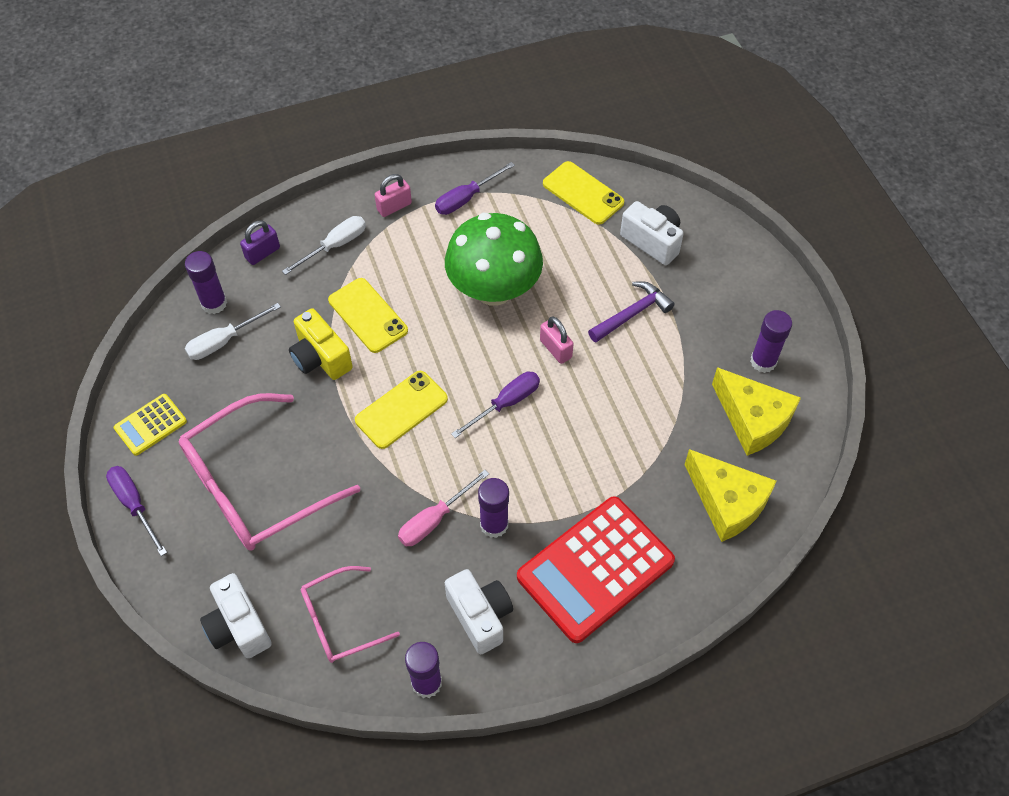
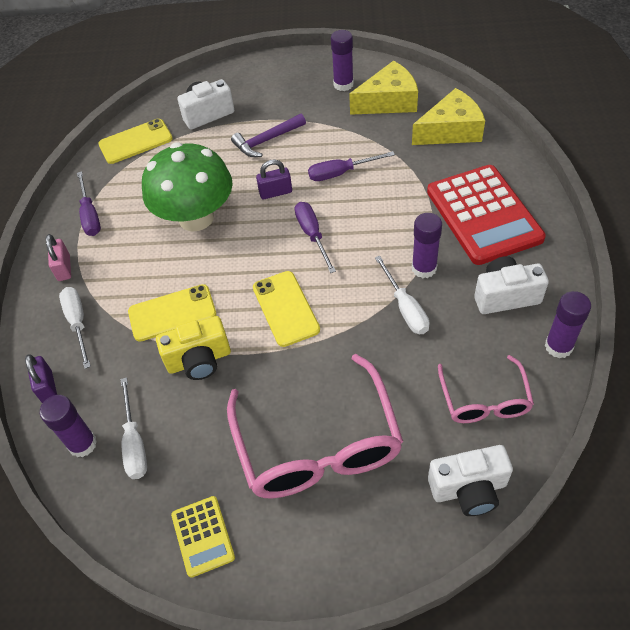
camera: 65 degrees left, 5 degrees down
purple screwdriver [106,466,167,556] -> purple screwdriver moved to [308,151,395,181]
pink screwdriver [398,470,489,546] -> white screwdriver [375,256,429,334]
pink padlock [540,316,574,364] -> purple padlock [256,159,292,199]
purple hammer [588,281,675,342] -> purple hammer turned 105 degrees counterclockwise [231,114,306,157]

